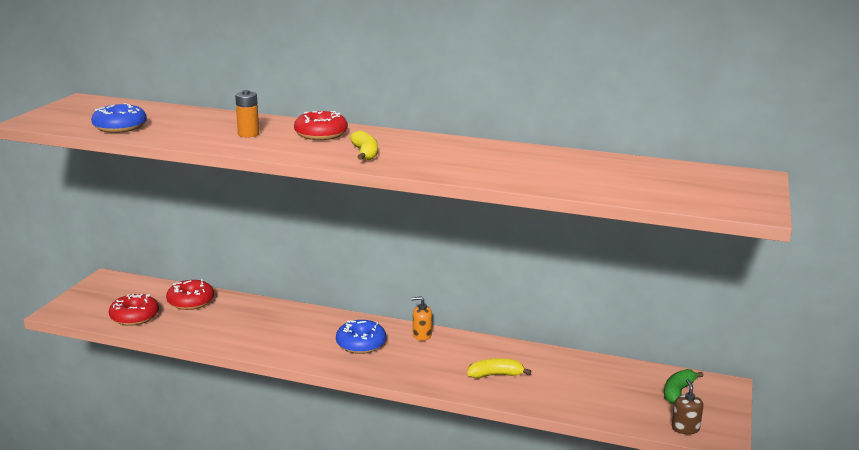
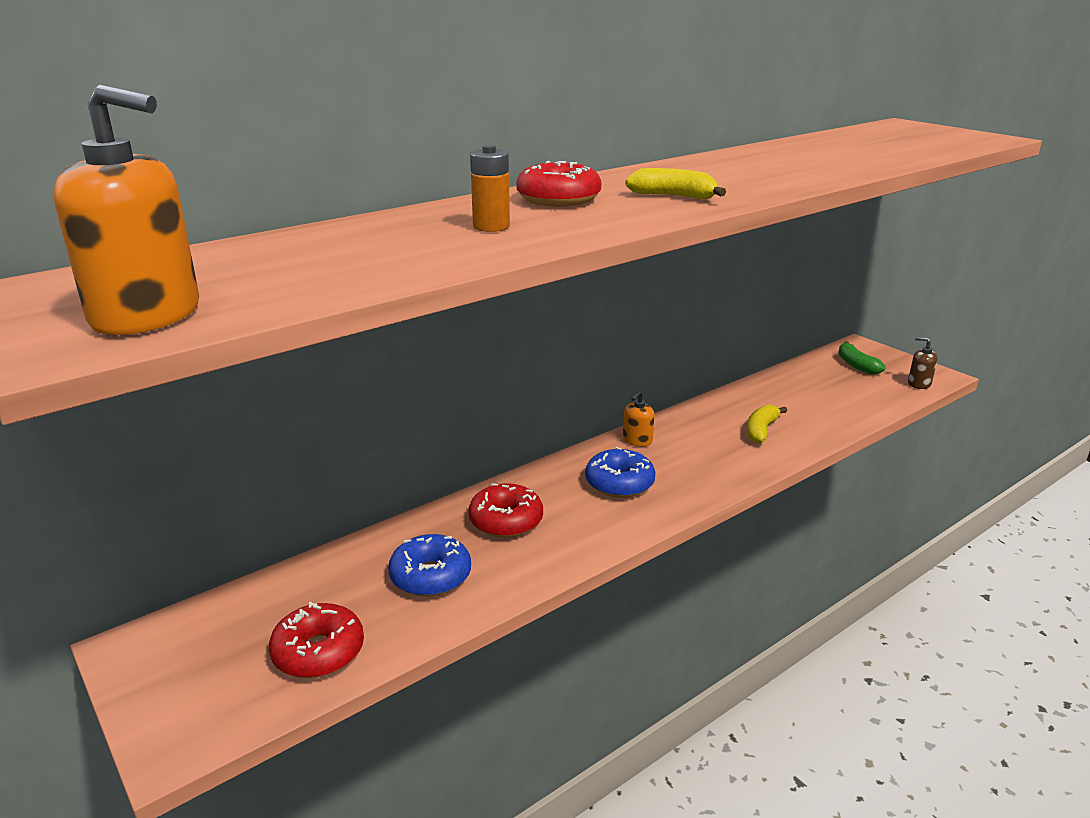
camera: 55 degrees left, 5 degrees up
blue donut [91,103,147,133] -> blue donut moved to [388,534,471,597]
red donut [166,279,214,310] -> red donut moved to [469,483,543,538]
none -> orange soap dispenser [53,85,199,335]

